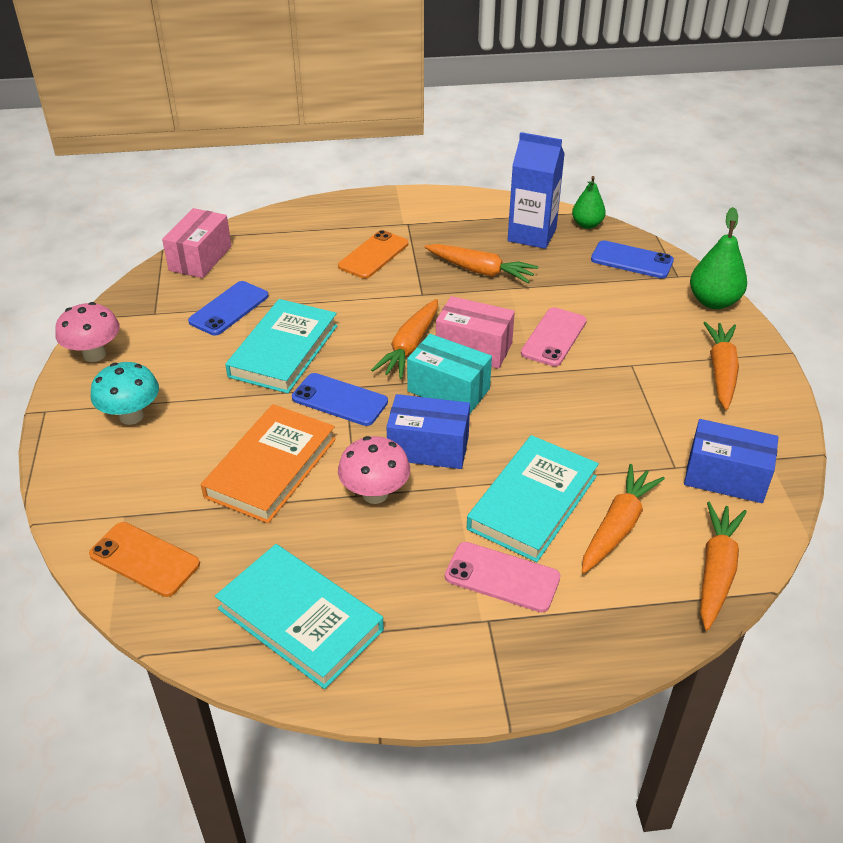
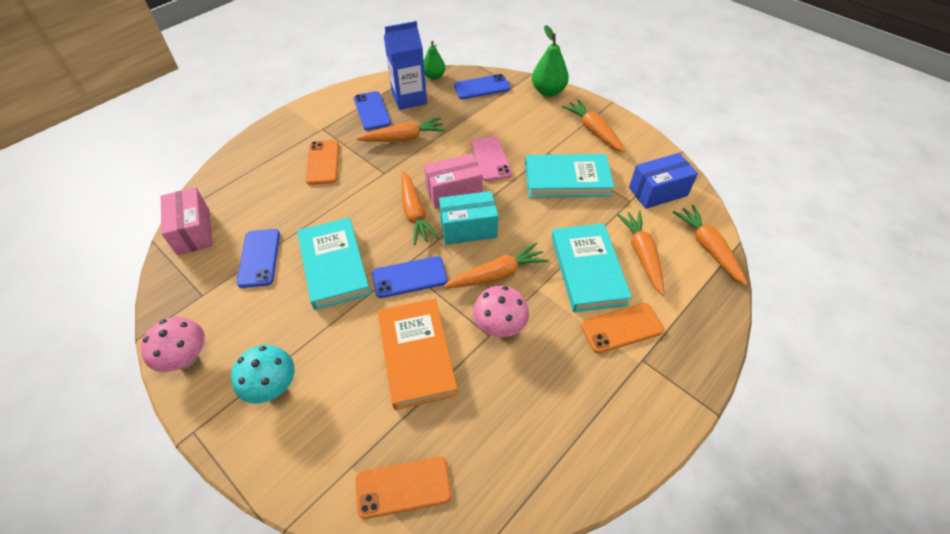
camera: 40 degrees left, 10 degrees up
turquoise book [215,544,384,689] -> turquoise book moved to [525,154,614,198]
blue box [386,394,470,469] -> orange carrot [444,242,549,288]
pink phone [445,542,560,612] -> orange phone [581,303,664,353]
none -> blue phone [354,91,391,130]

